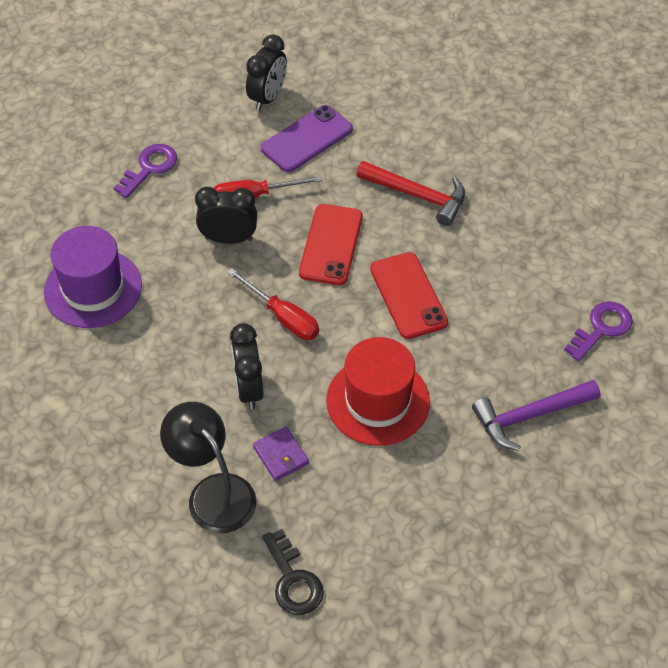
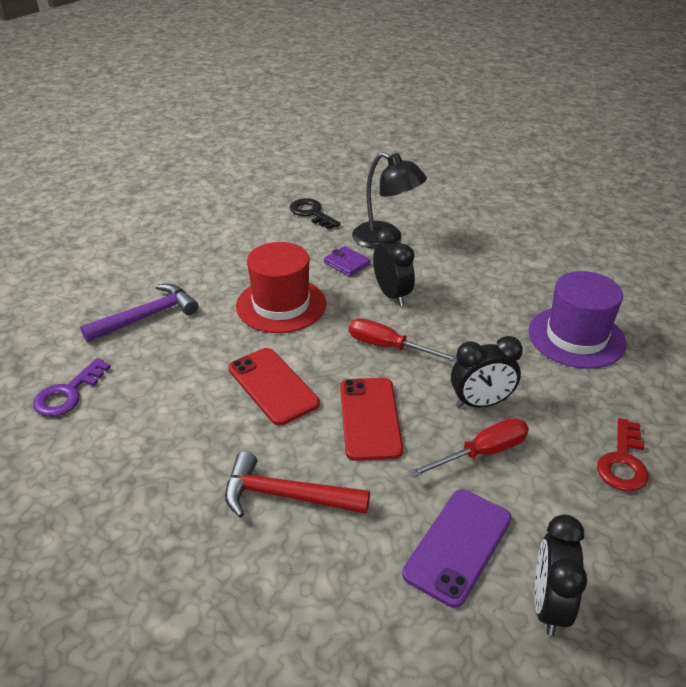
camera: 165 degrees right, 15 degrees down
purple key [114,144,177,198] -> red key [597,418,649,491]

